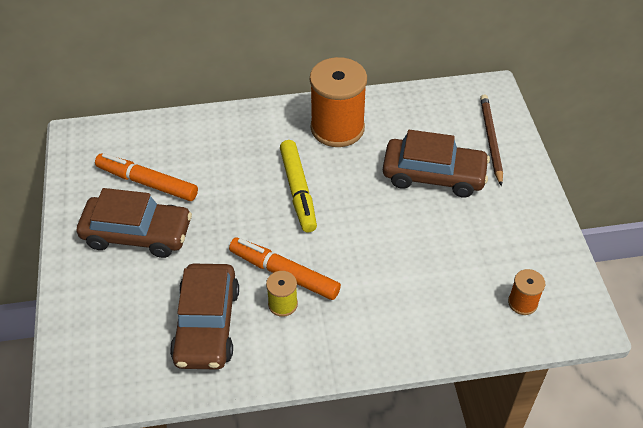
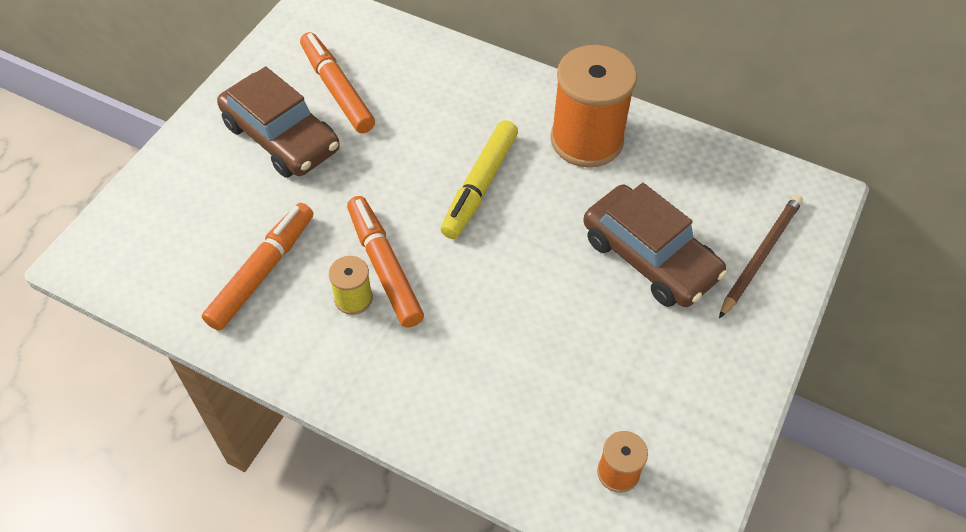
camera: 35 degrees right, 5 degrees up
brown car [170,264,239,370] -> orange marker [202,203,313,331]

